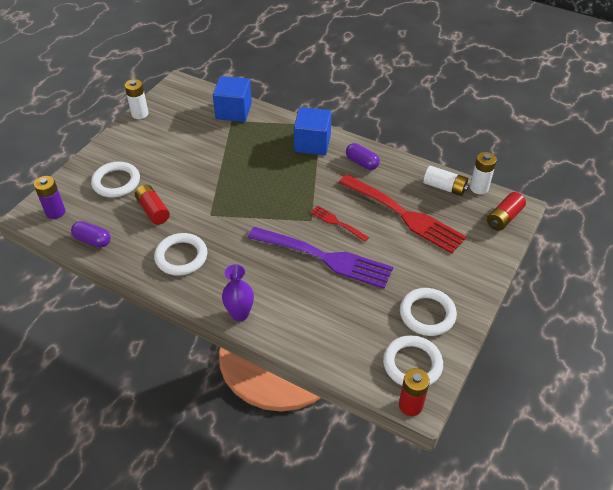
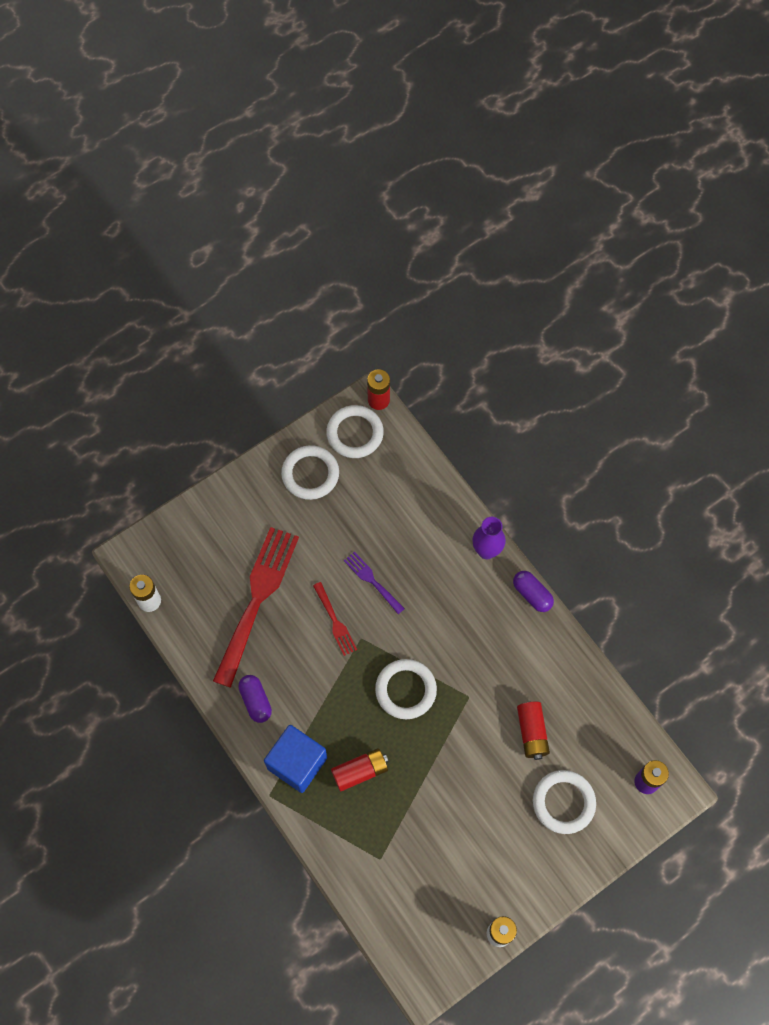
camera: 155 degrees left, 20 degrees up
purple capsule [71,221,111,247] -> purple capsule moved to [513,571,554,612]
white ring [154,233,207,276] -> white ring moved to [375,659,437,719]
blue cube [213,76,252,122] -> none
purple fork [248,227,393,289] -> purple fork [344,552,405,614], size x0.47
red fork [339,175,466,254] -> red fork turned 45 degrees clockwise [213,527,299,688]
white battery [423,166,469,196] -> none
red battery [487,192,526,231] -> red battery moved to [331,748,389,792]

